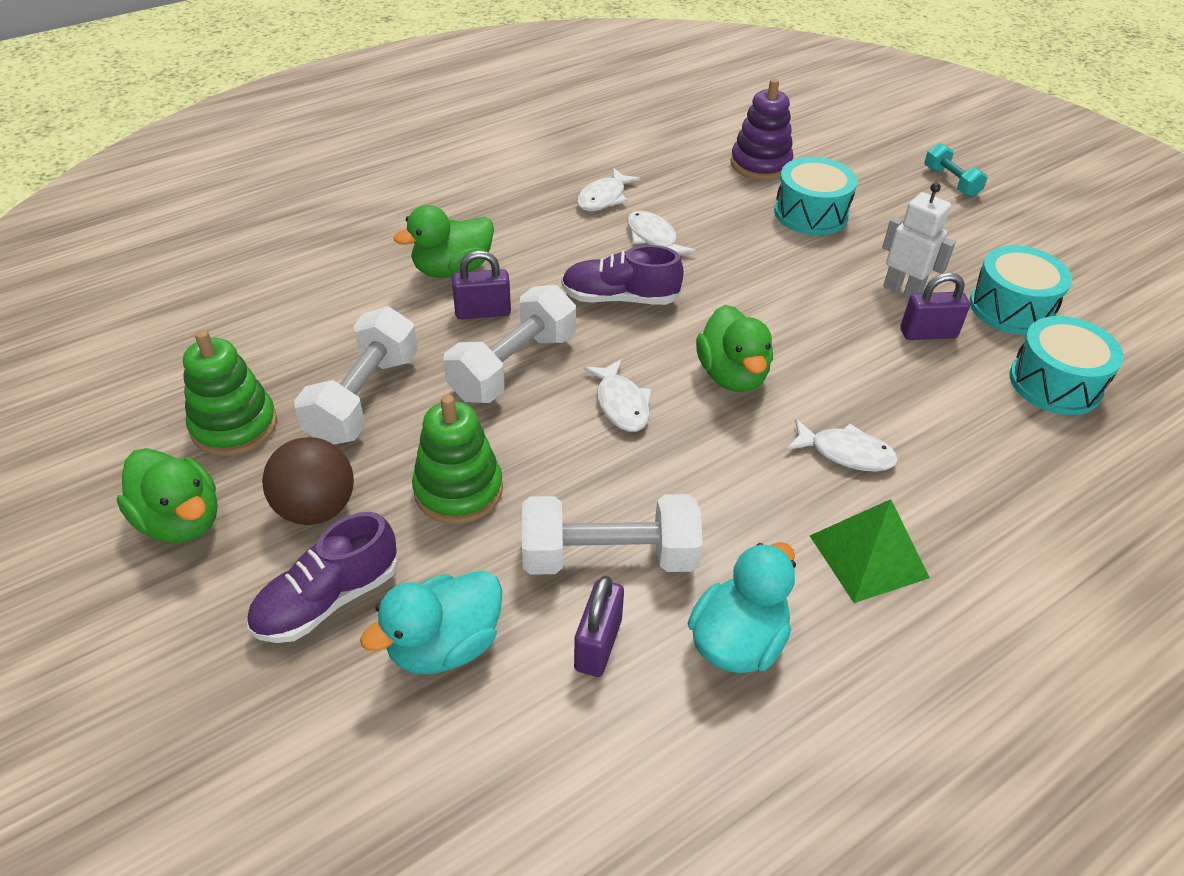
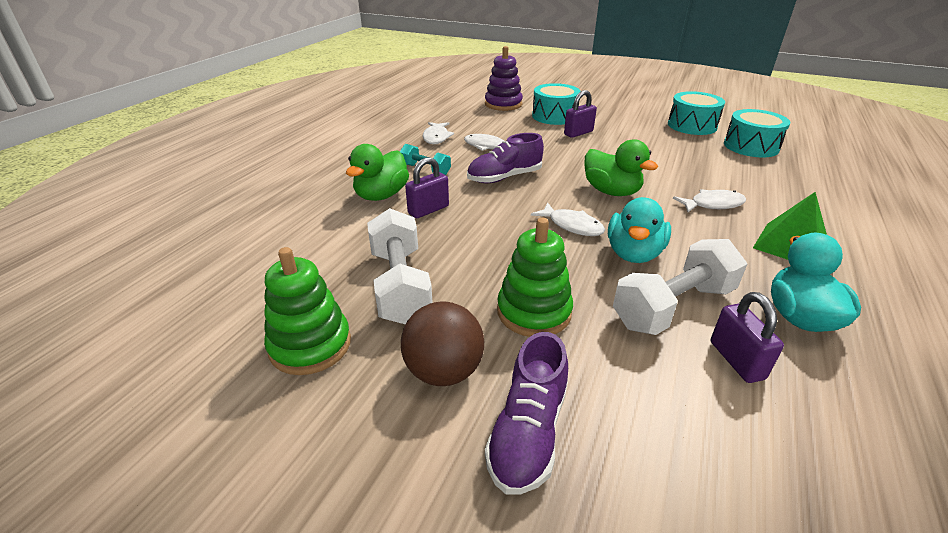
camera: 30 degrees left, 10 degrees down
green duck [117,448,218,543] -> none
turquoise duck [360,571,502,674] -> turquoise duck moved to [608,197,671,263]
white dumbbell [443,285,576,403] -> none
white robot [882,183,956,298] -> none
purple padlock [900,273,970,340] -> purple padlock moved to [564,90,597,138]
turquoise dumbbell [924,143,988,197] -> turquoise dumbbell moved to [400,144,451,175]

